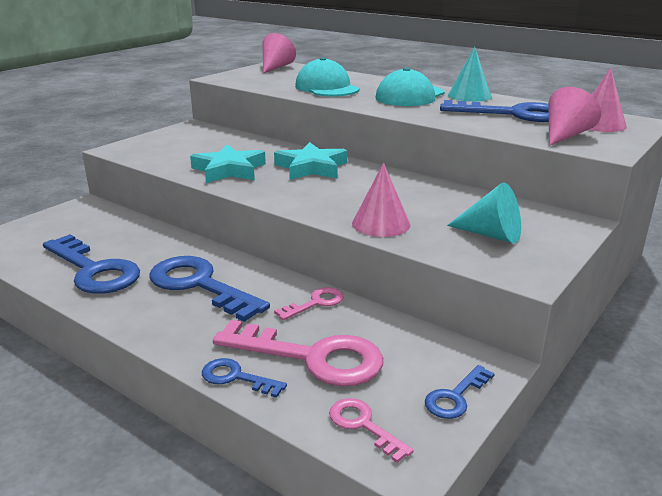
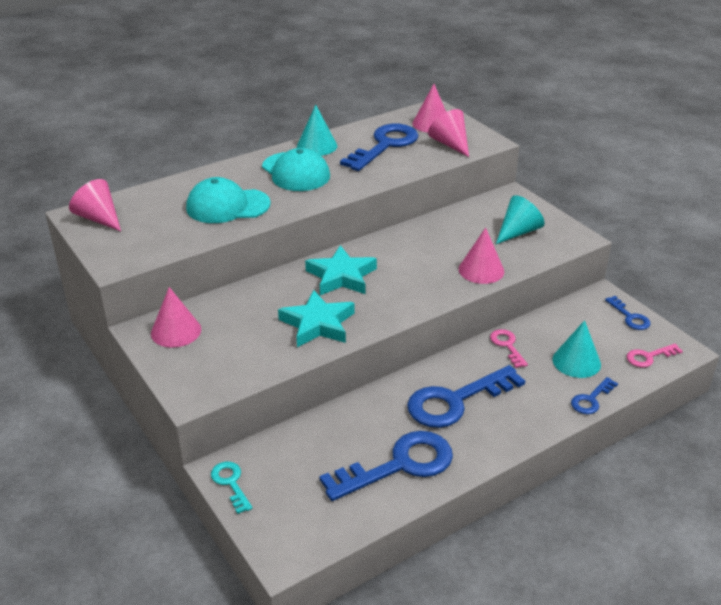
camera: 70 degrees left, 10 degrees up
pink key [213,320,383,386] -> turquoise cone [553,320,601,378]
none -> pink cone [151,287,201,348]
none -> turquoise key [211,462,252,514]

